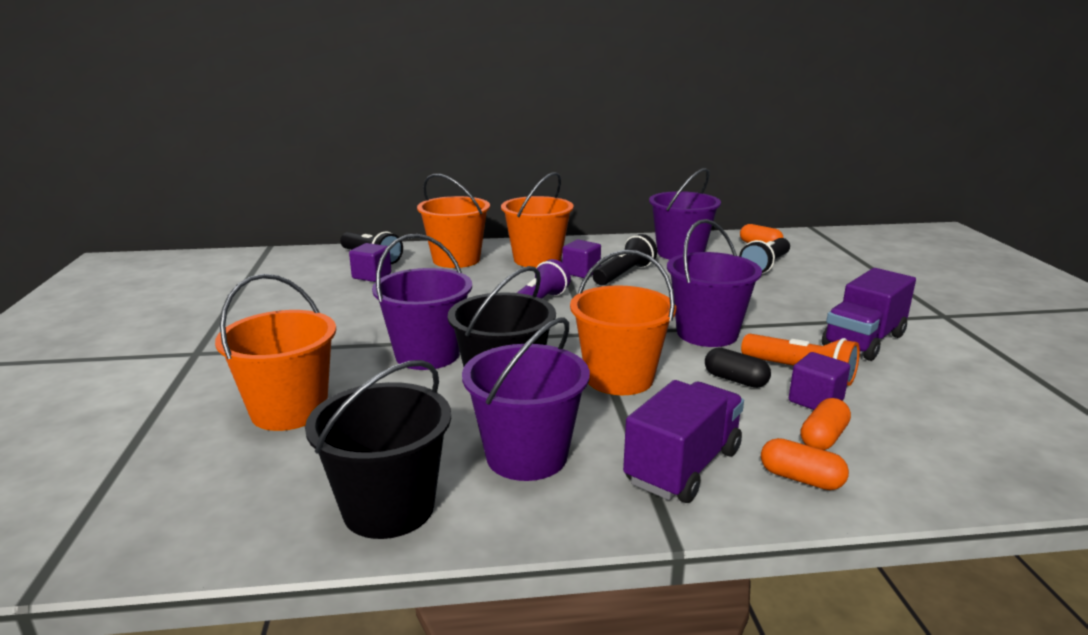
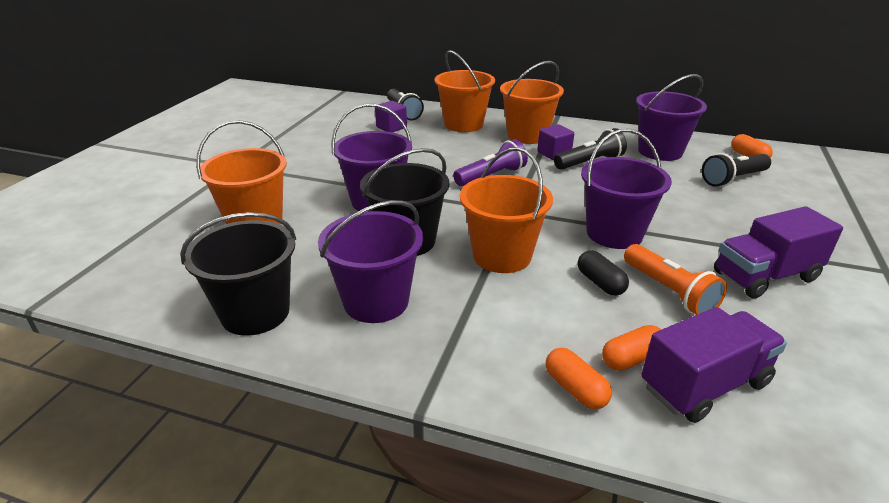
camera: 25 degrees right, 10 degrees up
purple truck [623,380,744,503] -> purple truck moved to [641,307,787,423]
purple cube [789,352,850,410] -> none

